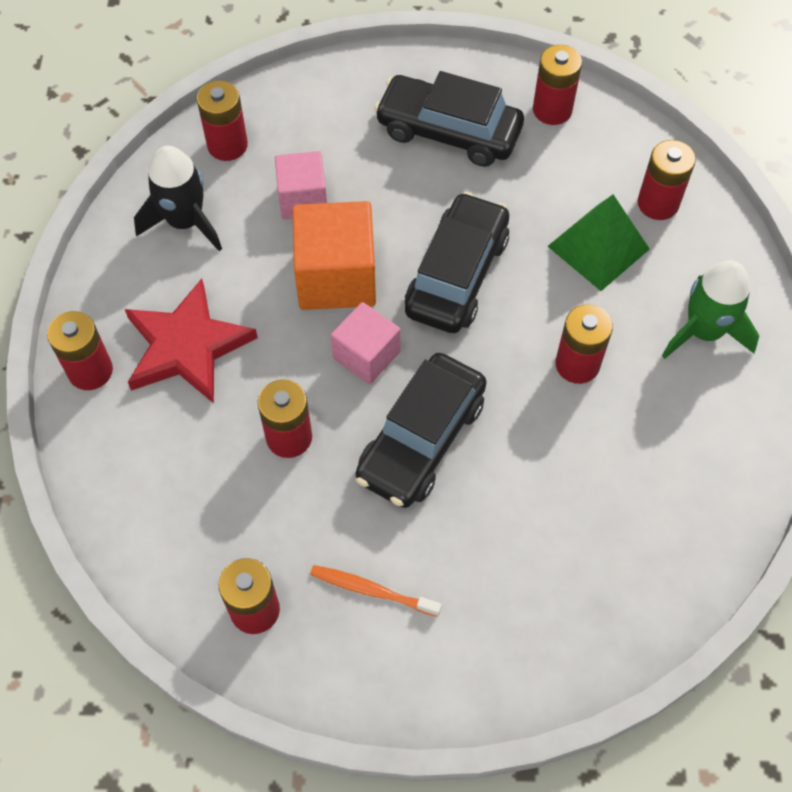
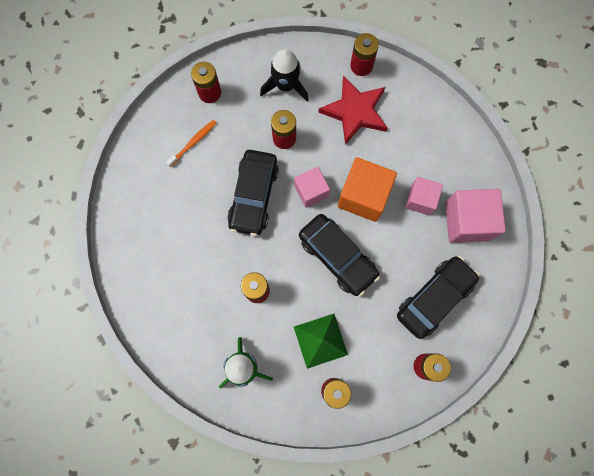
camera: 115 degrees right, 15 degrees up
black rocket [134,146,222,251] -> black rocket moved to [260,49,309,102]
red battery [197,81,248,161] -> none
black car [355,353,487,508] -> black car turned 135 degrees counterclockwise [227,150,279,236]
none -> pink cube [445,189,506,243]

